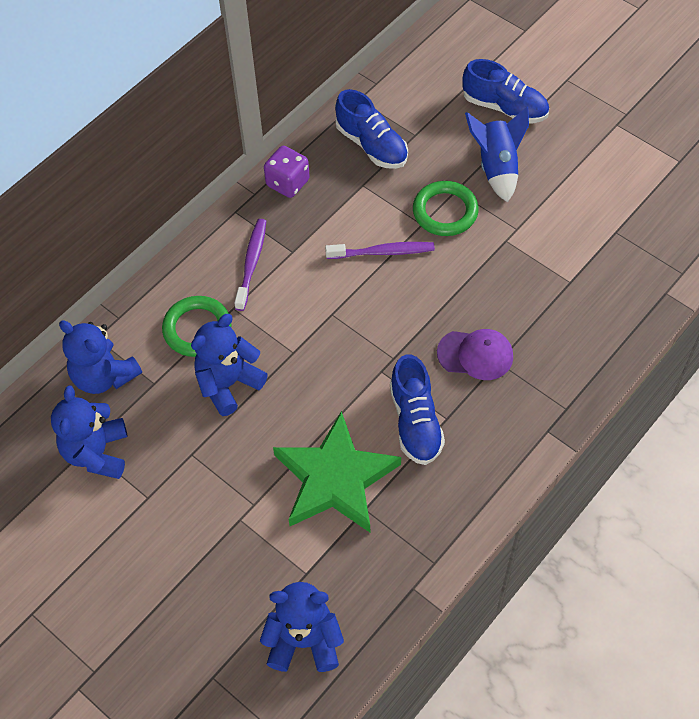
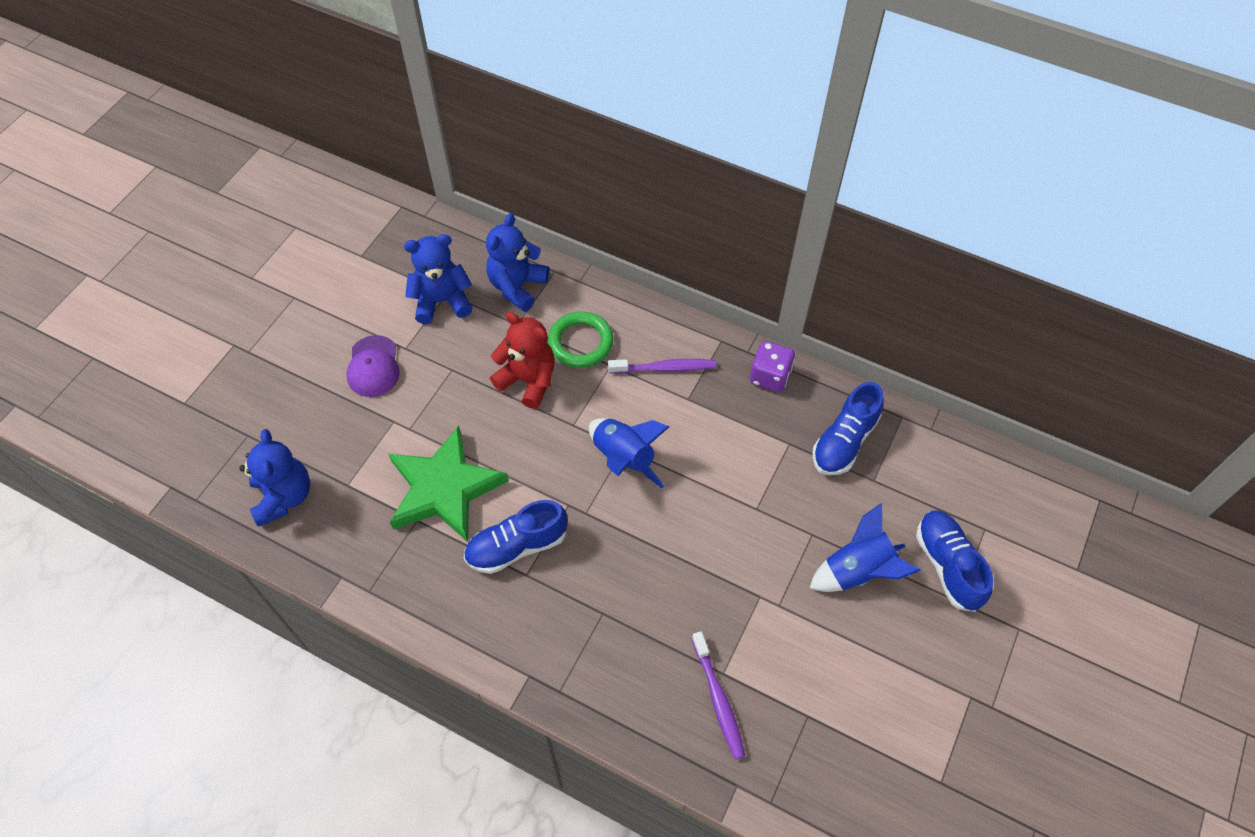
camera: 75 degrees right, 0 degrees up
blue teddy bear [191,314,268,416] -> red teddy bear [490,312,555,409]
purple toothbrush [325,242,435,259] -> purple toothbrush moved to [692,631,745,760]
green ring [413,181,479,236] -> none
purple cap [437,329,513,380] -> purple cap moved to [346,335,400,397]
blue shoe [462,59,549,124] -> blue shoe turned 150 degrees clockwise [916,510,993,612]
none -> blue rocket [589,418,669,489]

